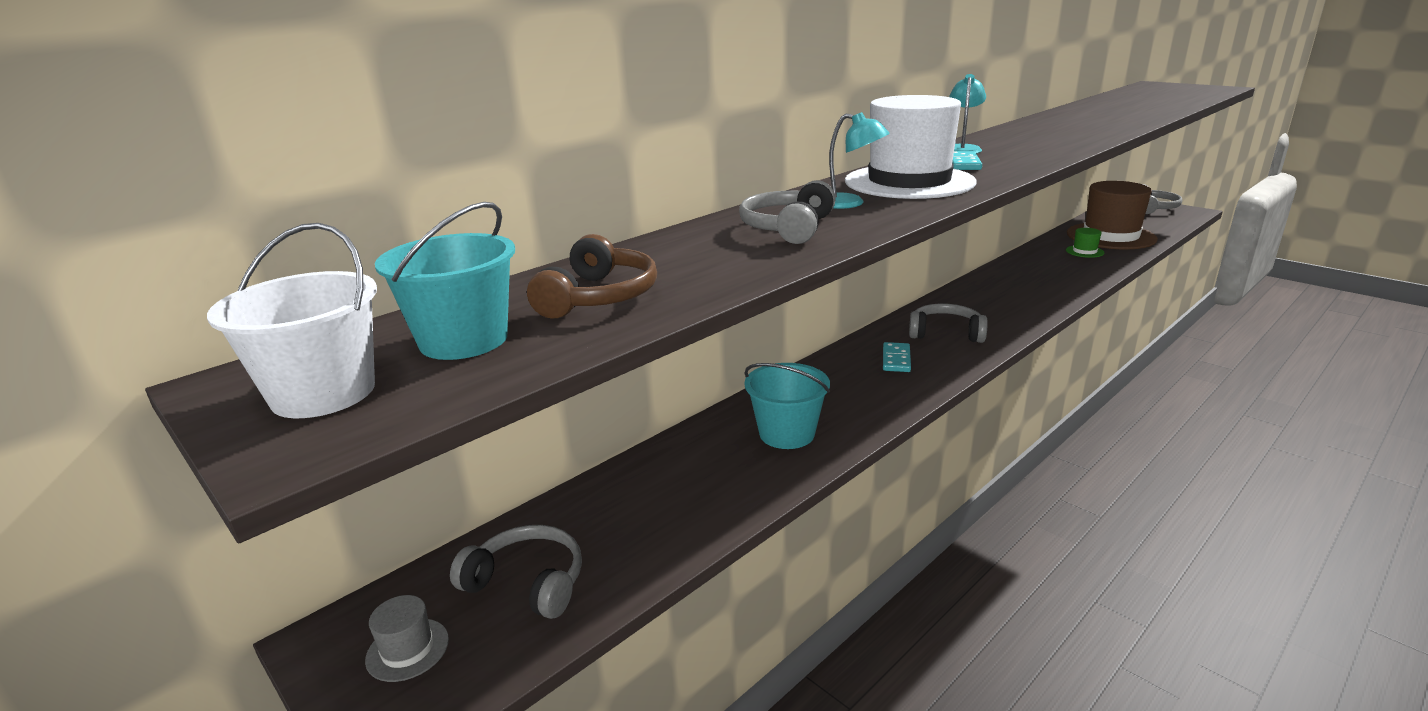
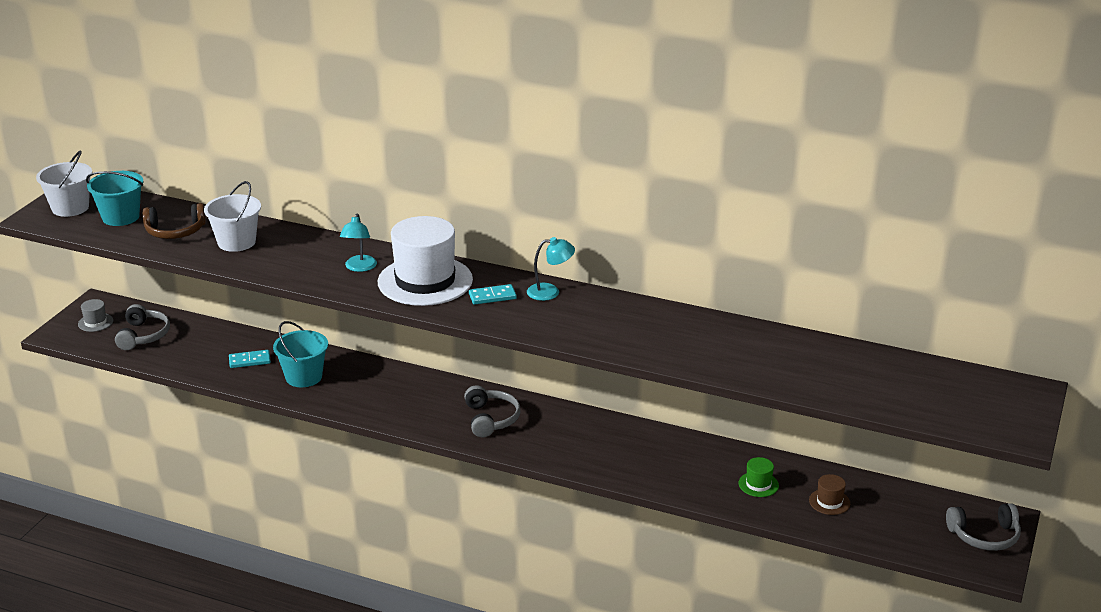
camera: 65 degrees right, 5 degrees up
grey headphones [739,180,836,244] -> none
turquoise domino [883,342,911,372] -> turquoise domino moved to [229,350,271,368]
brown hat [1067,181,1158,250] -> brown hat [809,474,850,515], size x0.41
none -> white bucket [204,181,261,252]

